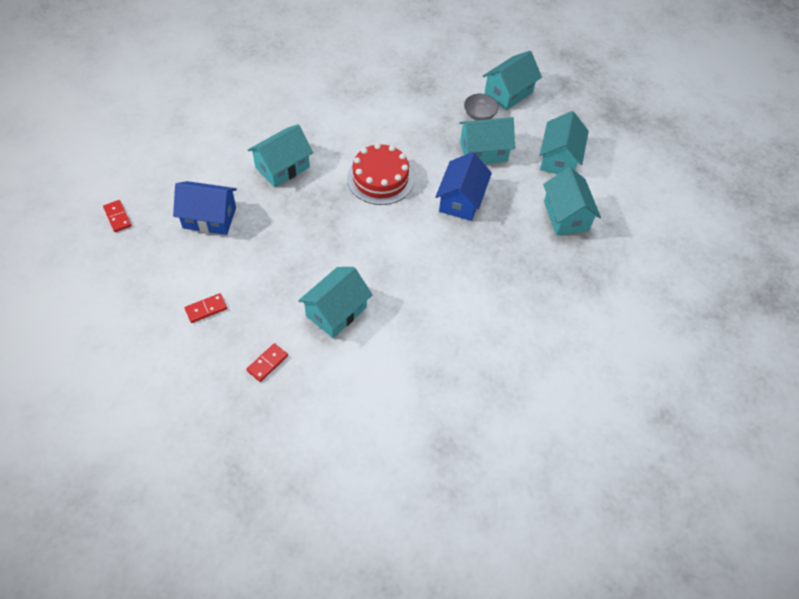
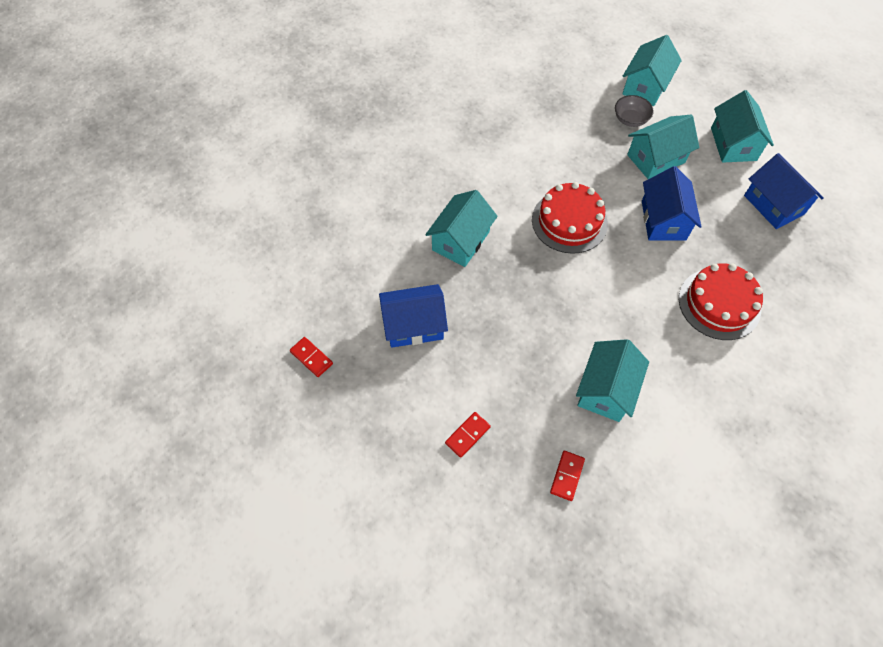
camera: 15 degrees left, 5 degrees up
turquoise house [543,167,601,235] -> blue house [744,153,824,229]
none -> red cake [679,263,763,340]

